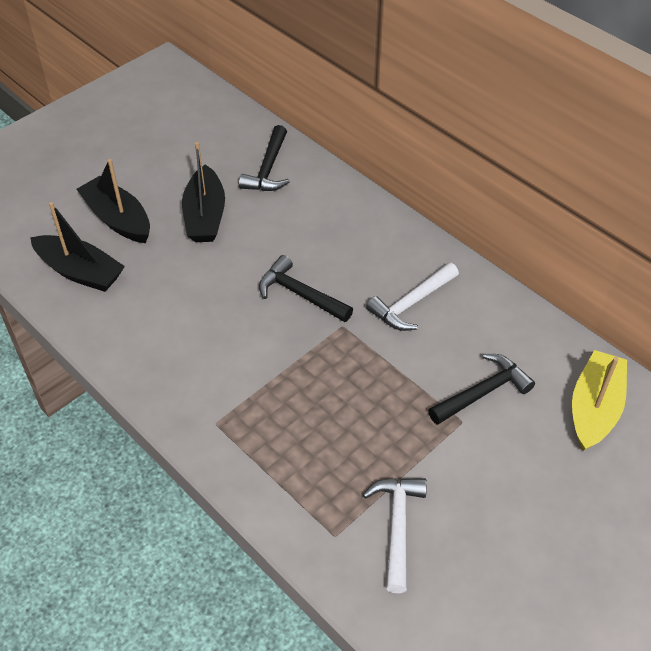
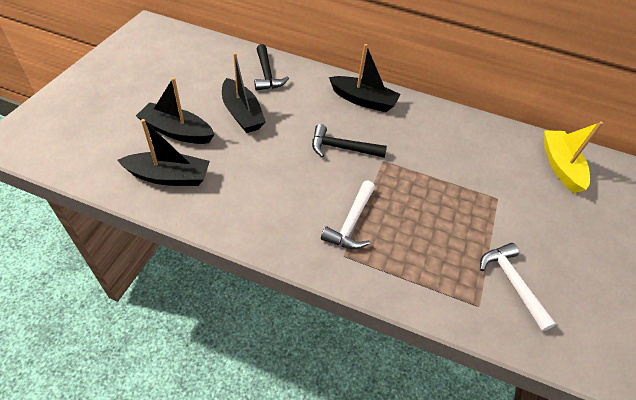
camera: 30 degrees left, 0 degrees up
white hammer [366,263,459,331] -> white hammer moved to [321,181,375,249]
black hammer [428,354,535,425] -> none
none -> black boat [329,44,400,112]

